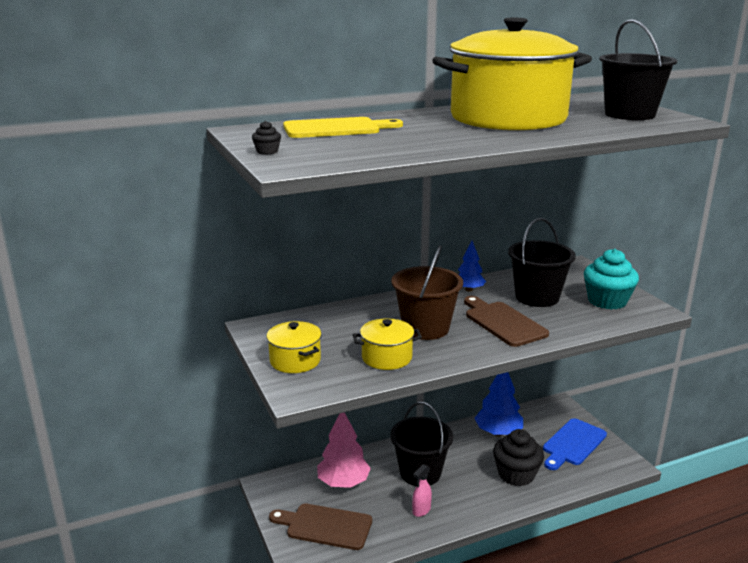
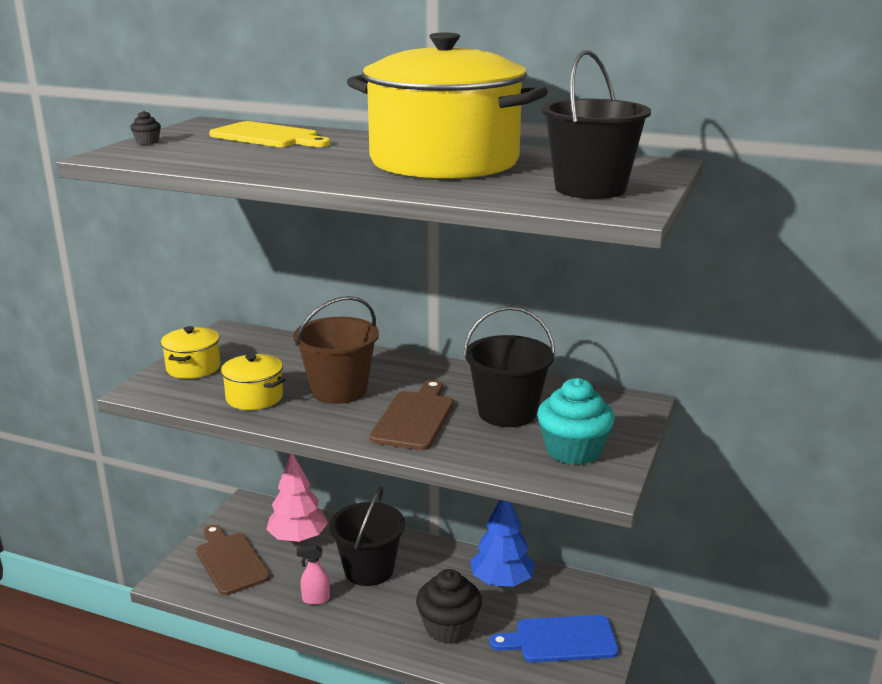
camera: 45 degrees right, 0 degrees up
blue tree [458,241,486,291] -> none

